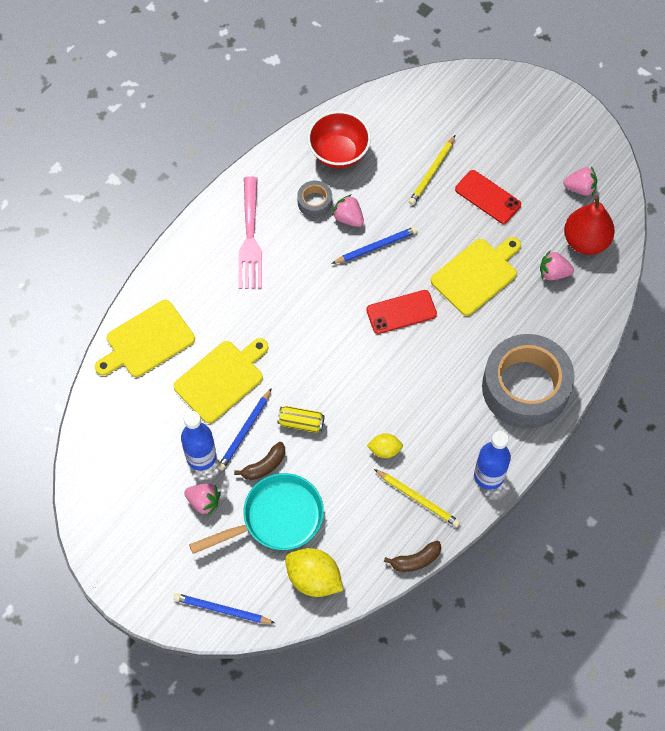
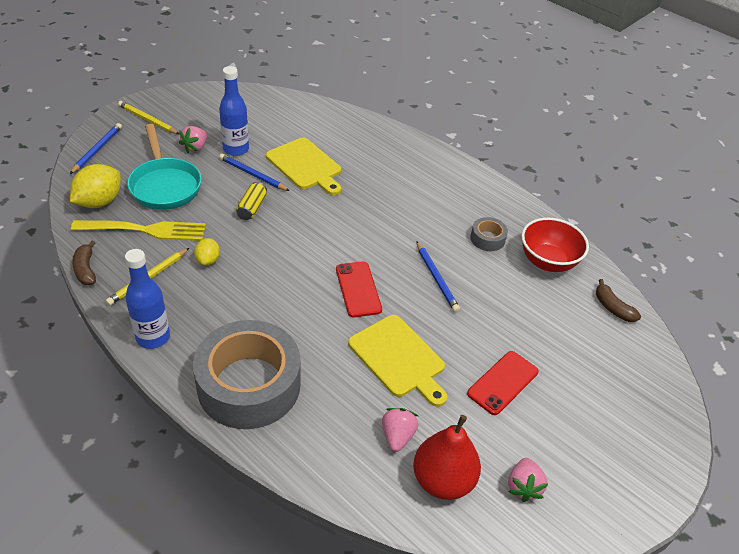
camera: 90 degrees right, 20 degrees down
yellow cutting board [95,300,195,377] -> none
brown banana [234,442,285,480] -> brown banana moved to [596,279,641,322]
pink fork [238,176,262,289] -> none
pink strawberry [332,194,364,227] -> none
yellow pencil [409,135,455,205] -> yellow pencil moved to [118,101,179,134]
none -> yellow fork [71,220,206,241]

